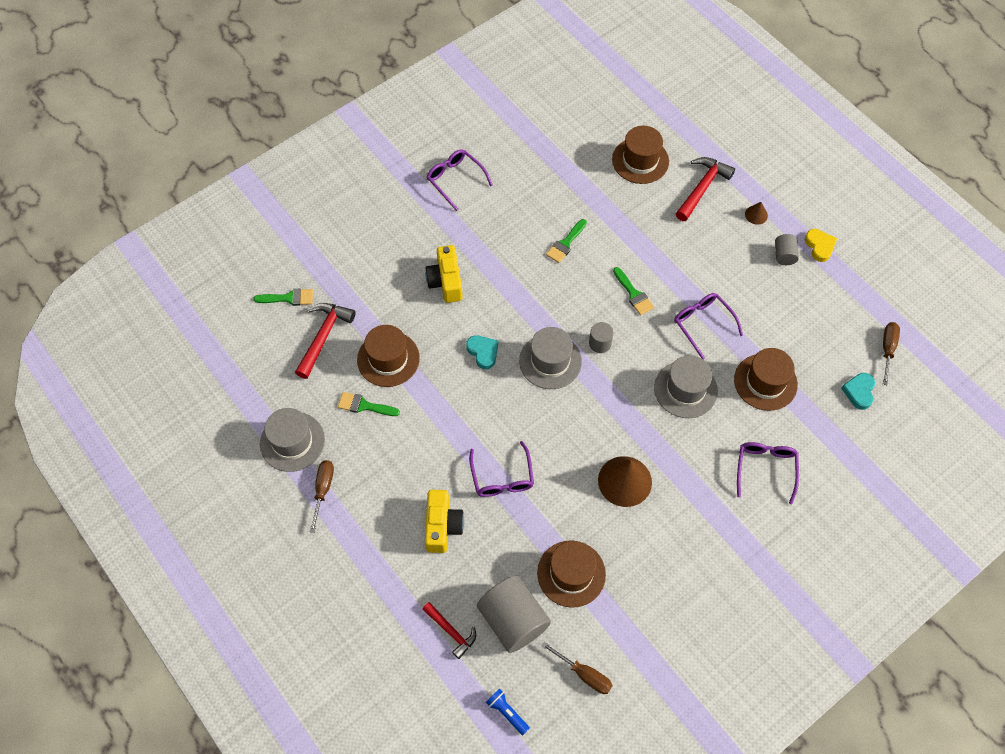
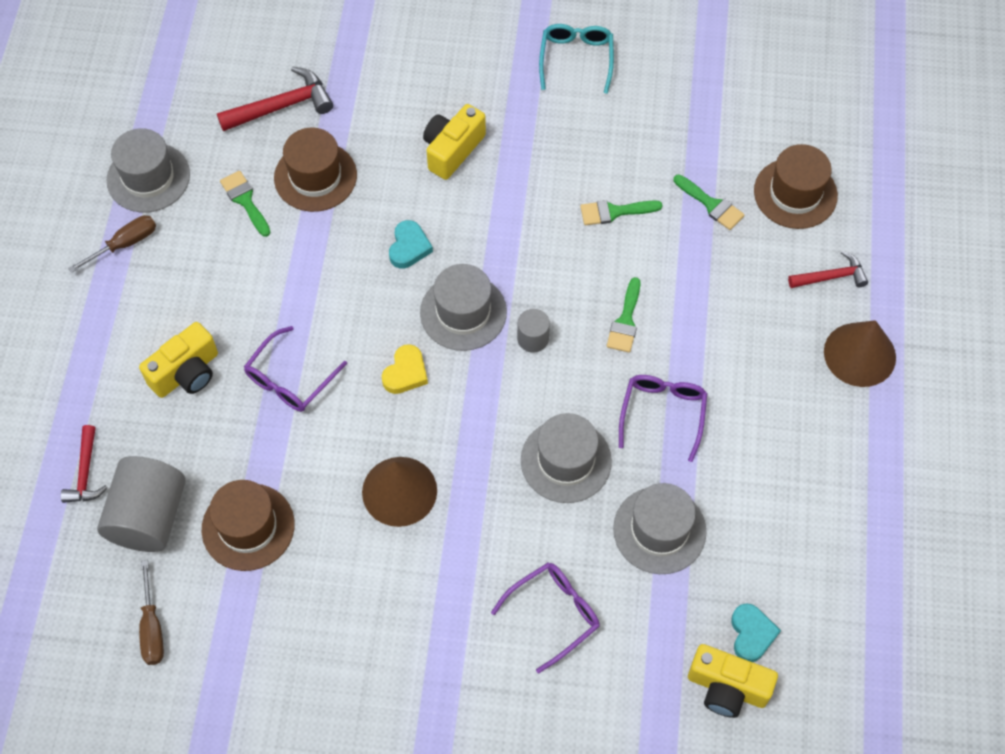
camera: 45 degrees right, 0 degrees up
green brush [253,289,313,306] -> green brush moved to [674,175,745,230]
purple glasses [427,149,493,211] -> turquoise glasses [539,24,614,94]
blue flashlight [486,689,530,735] -> none
red hammer [676,157,735,221] -> red hammer [788,251,868,288], size x0.65
brown hat [734,348,798,411] -> grey hat [613,483,706,574]
brown cone [745,202,768,225] -> brown cone [824,320,896,387], size x2.10
grey cylinder [775,234,799,265] -> none
yellow heart [805,229,837,262] -> yellow heart moved to [382,344,428,394]
turquoise heart [841,373,875,410] -> turquoise heart turned 120 degrees clockwise [731,603,781,662]
brown screwdriver [883,322,900,385] -> none
none -> yellow camera [688,644,778,718]

